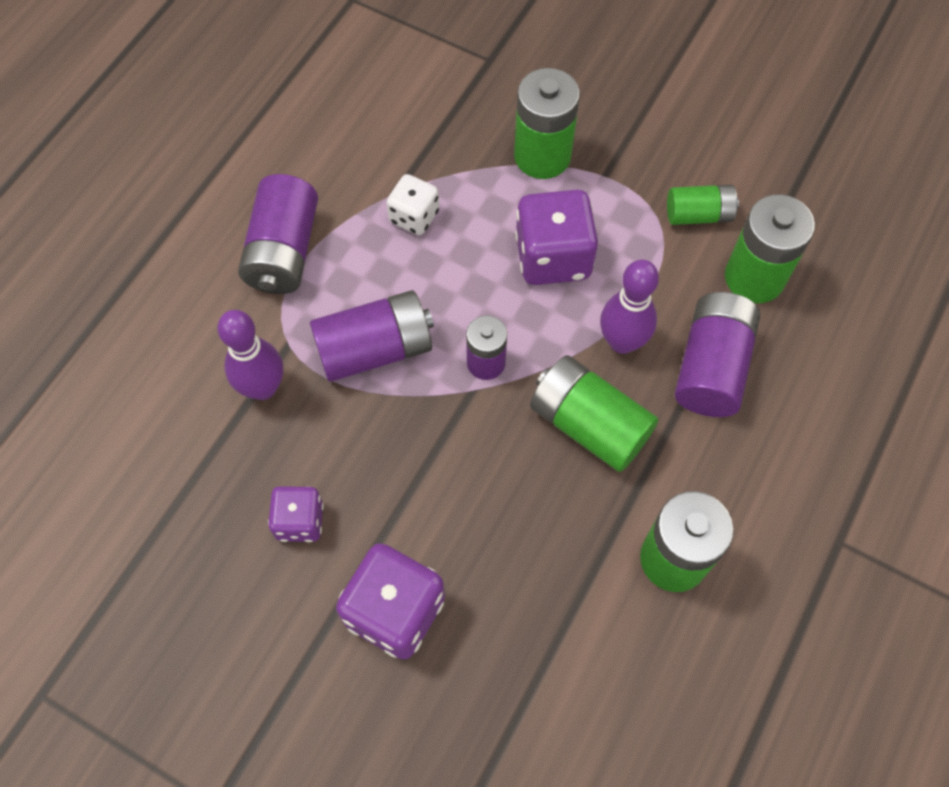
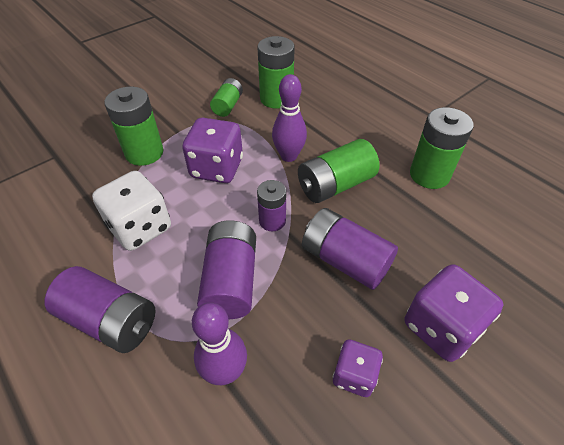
camera: 70 degrees left, 15 degrees down
white dice [386,174,439,235] -> white dice [92,171,171,251], size x1.69
purple battery [675,292,760,417] -> purple battery moved to [302,208,398,290]

